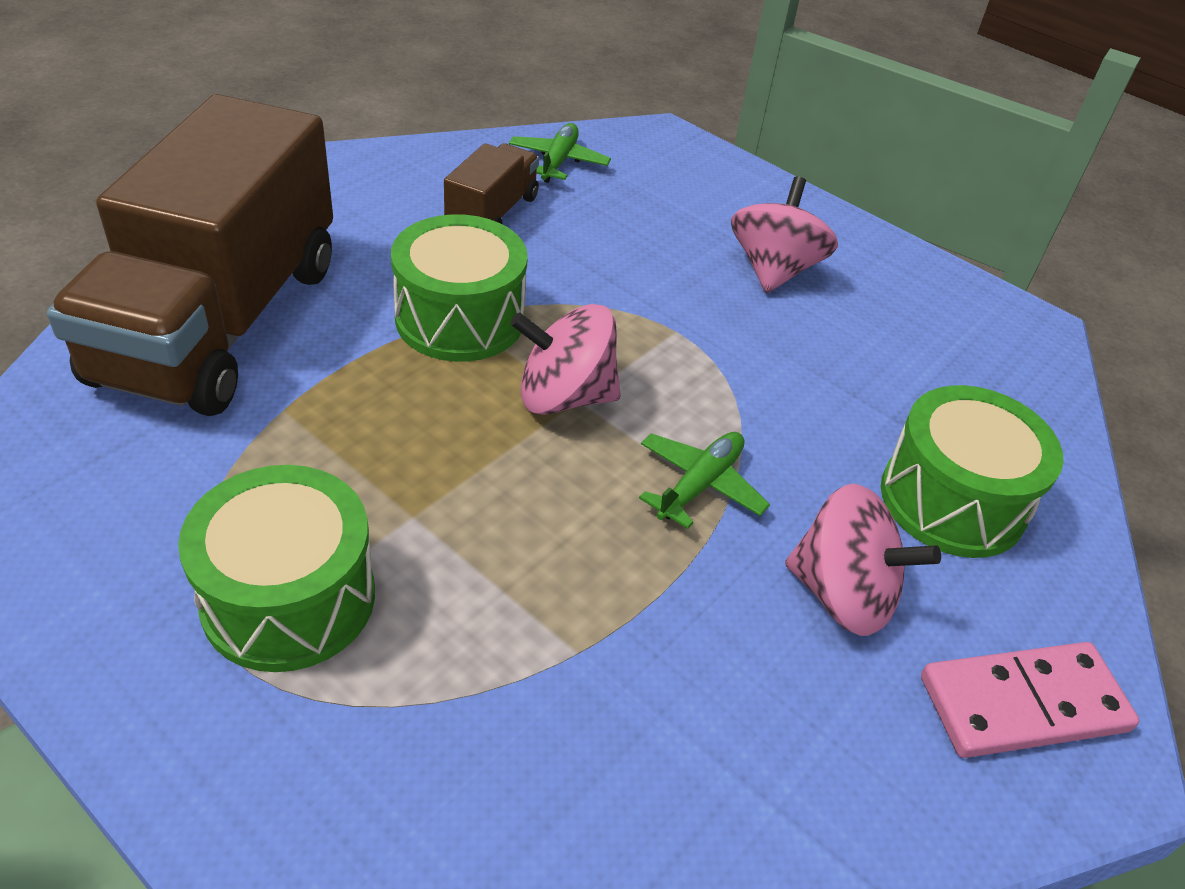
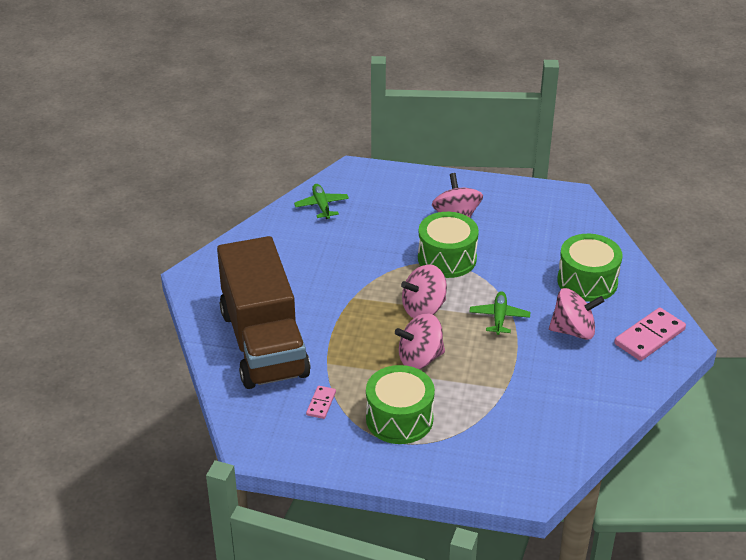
camera: 25 degrees left, 5 degrees down
green drum [391,214,528,362] -> green drum moved to [418,212,479,278]
brown truck [444,143,539,224] -> none
none -> pink domino [306,386,336,419]
none -> pink spinning top [395,313,445,369]

